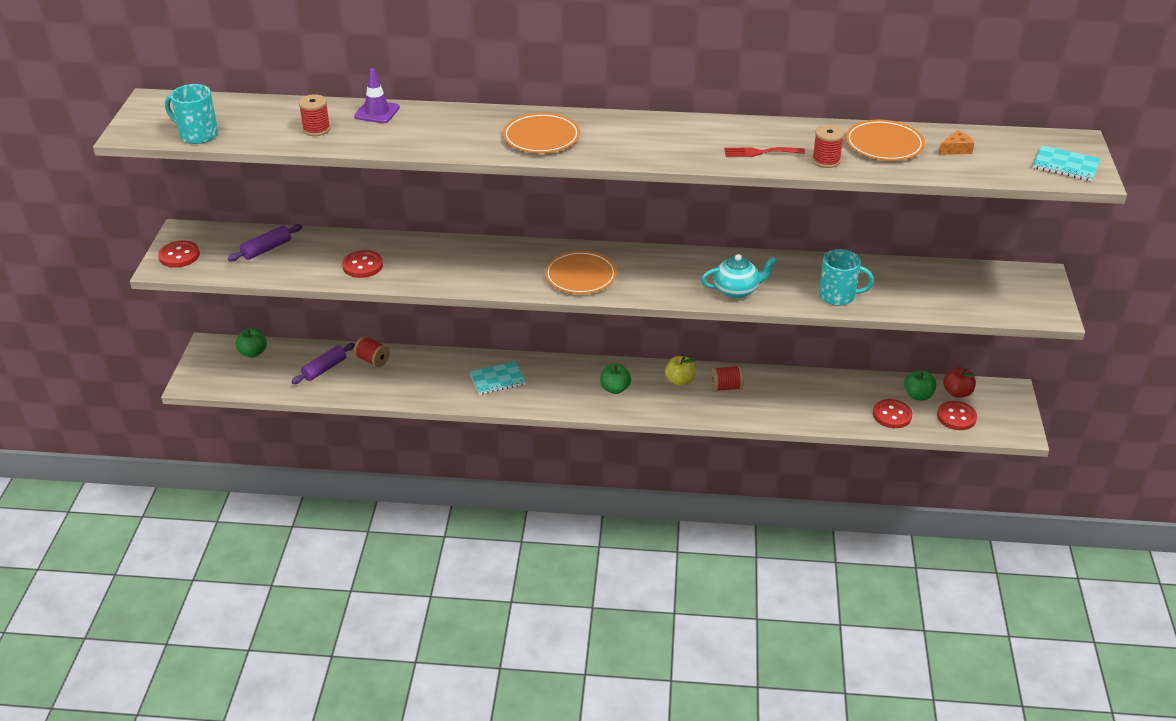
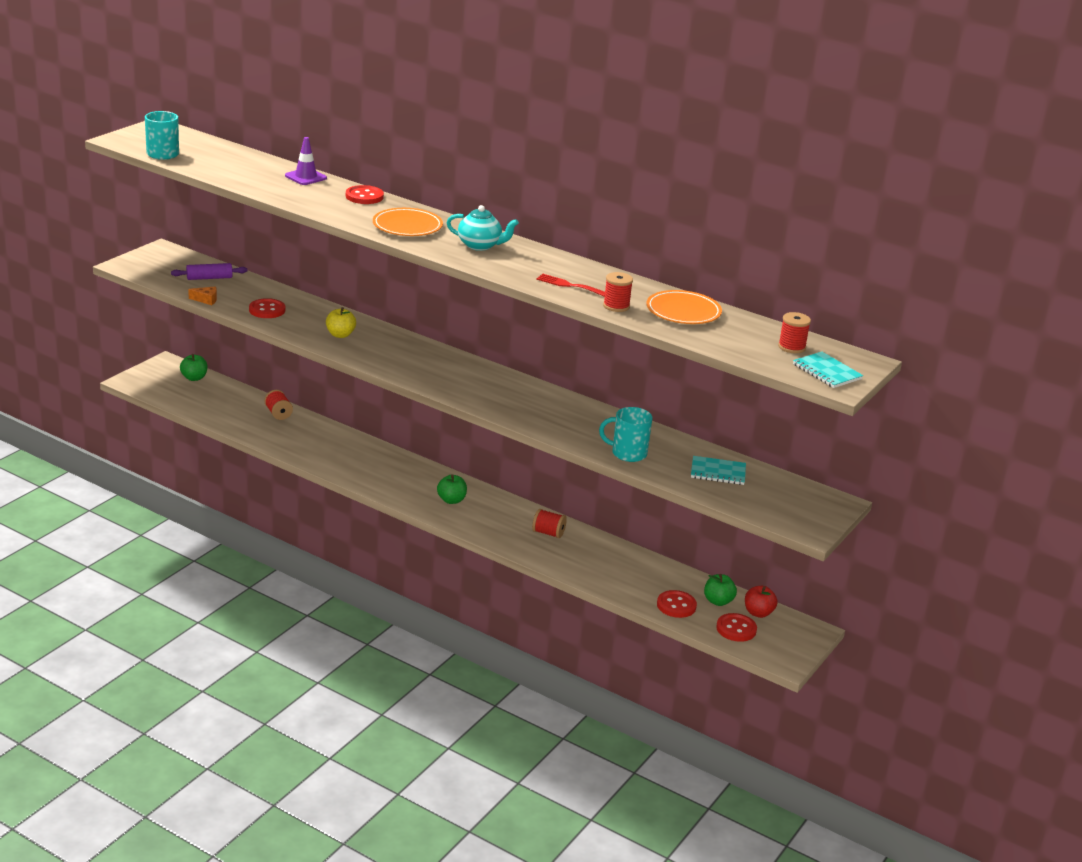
camera: 25 degrees right, 10 degrees down
red button [158,241,200,268] -> red button moved to [346,185,384,204]
purple rolling pin [292,343,355,384] -> none
red spool [298,94,330,136] -> red spool moved to [778,312,811,354]
turquoise notebook [470,361,526,395] -> turquoise notebook moved to [691,456,746,485]
orange plate [545,251,617,294] -> none
yellow apple [665,356,696,386] -> yellow apple moved to [326,307,356,338]
turquoise teapot [701,254,777,299] -> turquoise teapot moved to [446,205,519,251]
turquoise mug [819,249,874,306] -> turquoise mug turned 150 degrees clockwise [599,407,652,462]
orange cheese [939,130,975,155] -> orange cheese moved to [188,286,217,305]

